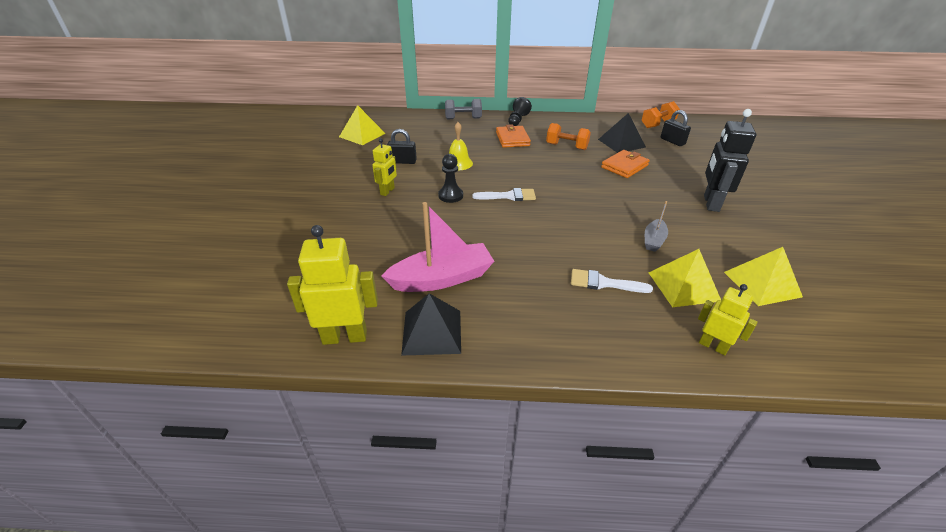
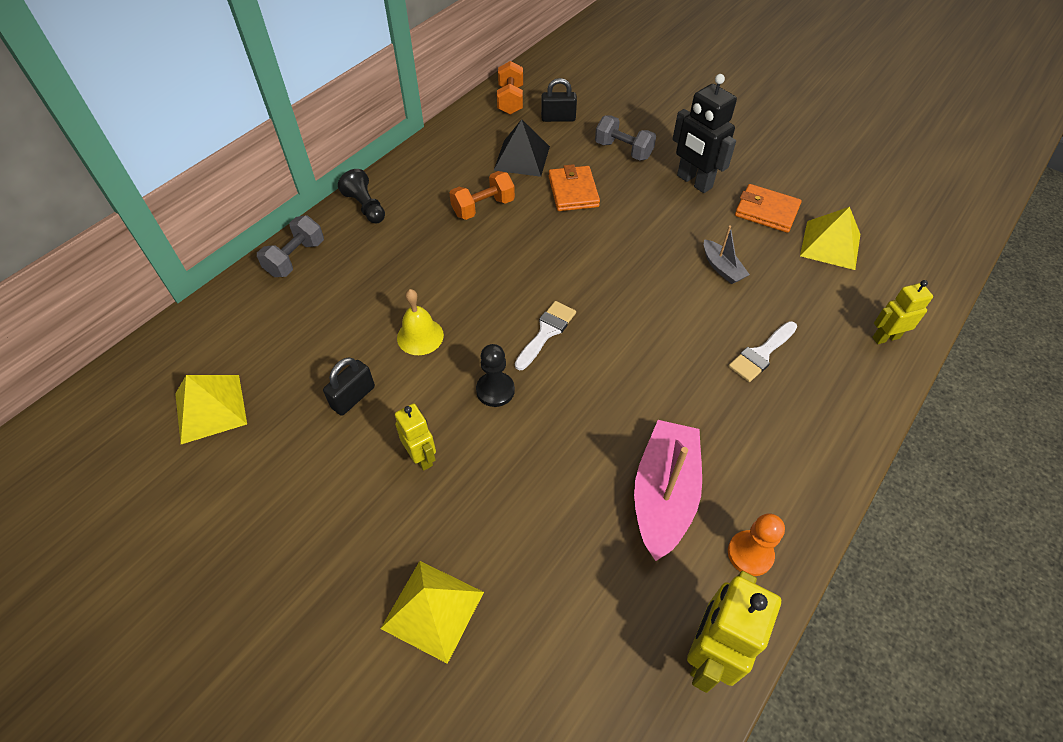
camera: 55 degrees left, 15 degrees up
black pyramid [401,293,461,356] -> orange pawn [728,513,785,576]
orange wallet [496,124,531,148] -> orange wallet moved to [735,184,802,233]
yellow pyramid [649,249,721,307] -> yellow pyramid moved to [380,561,484,664]
none -> grey dumbbell [595,116,656,161]

